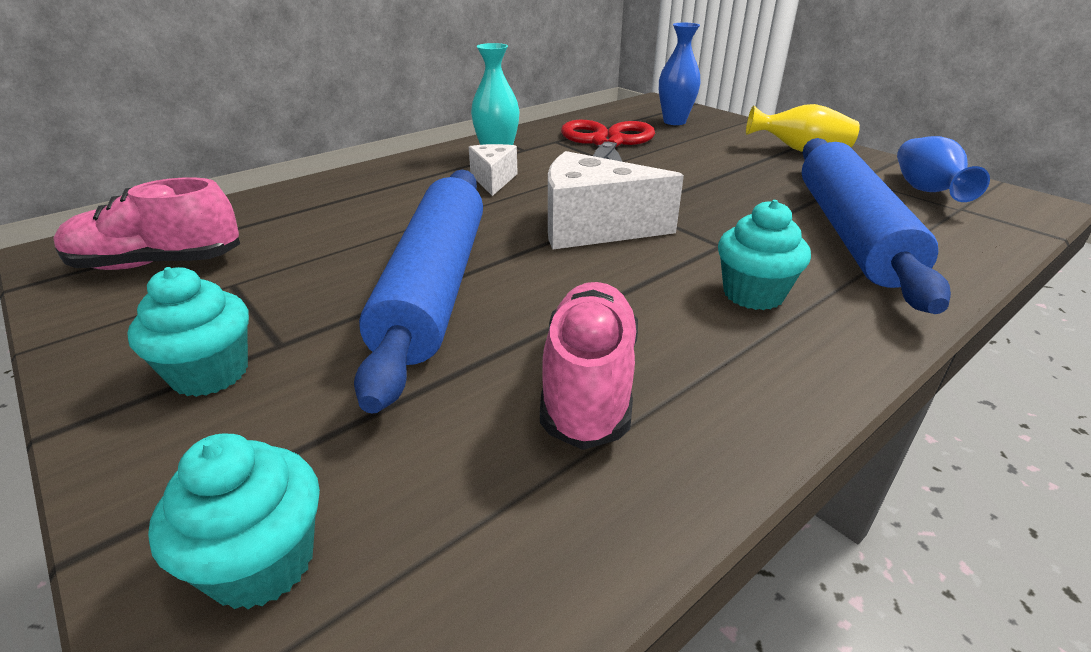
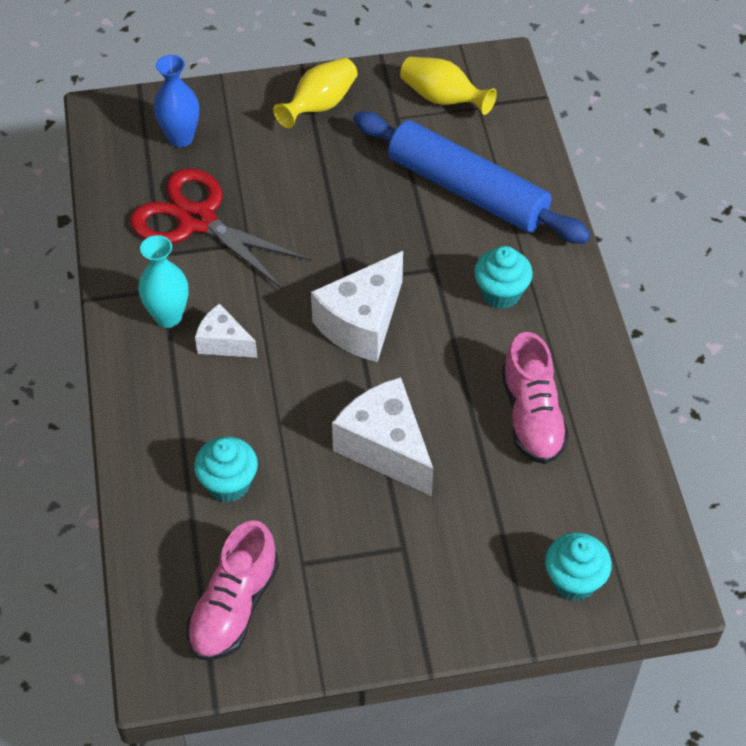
camera: 60 degrees left, 20 degrees up
turquoise cupcake [127,267,249,397] -> turquoise cupcake moved to [194,436,258,502]
blue rolling pin [354,170,483,414] -> white cheese [332,377,433,496]
pink shoe [540,282,638,450] -> pink shoe turned 135 degrees counterclockwise [502,332,569,464]
blue vase [897,136,990,202] -> yellow vase [400,57,497,115]

